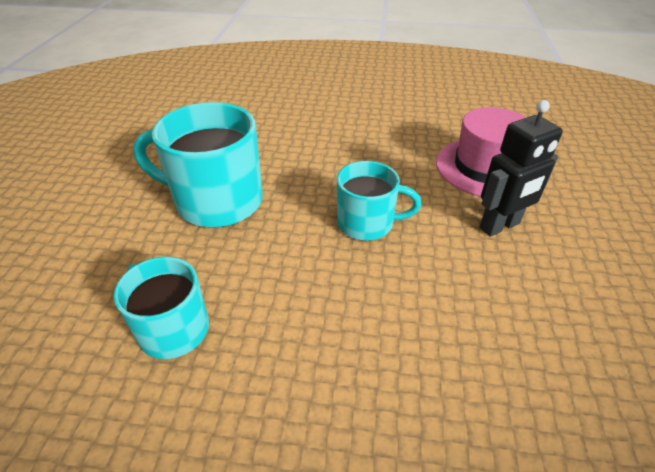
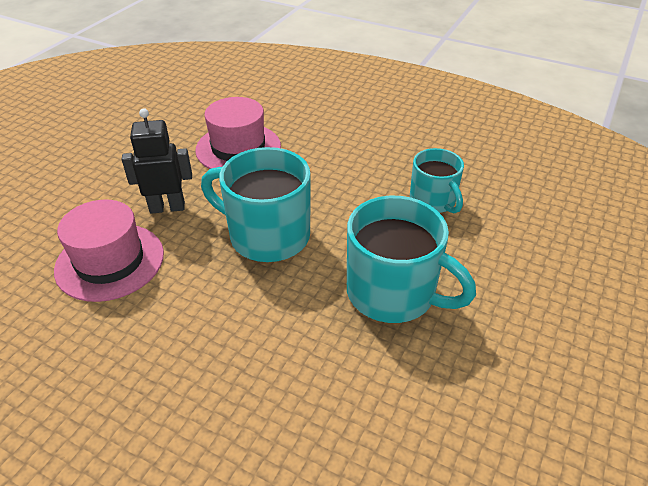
camera: 160 degrees left, 0 degrees up
turquoise mug [337,161,421,241] -> turquoise mug [201,147,311,262], size x1.62
none -> pink hat [195,97,281,169]

